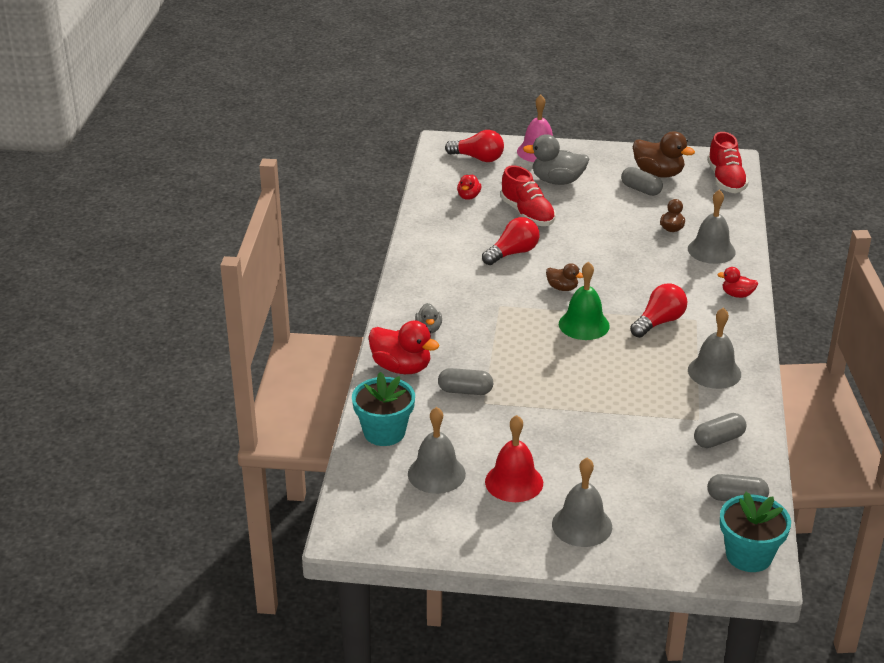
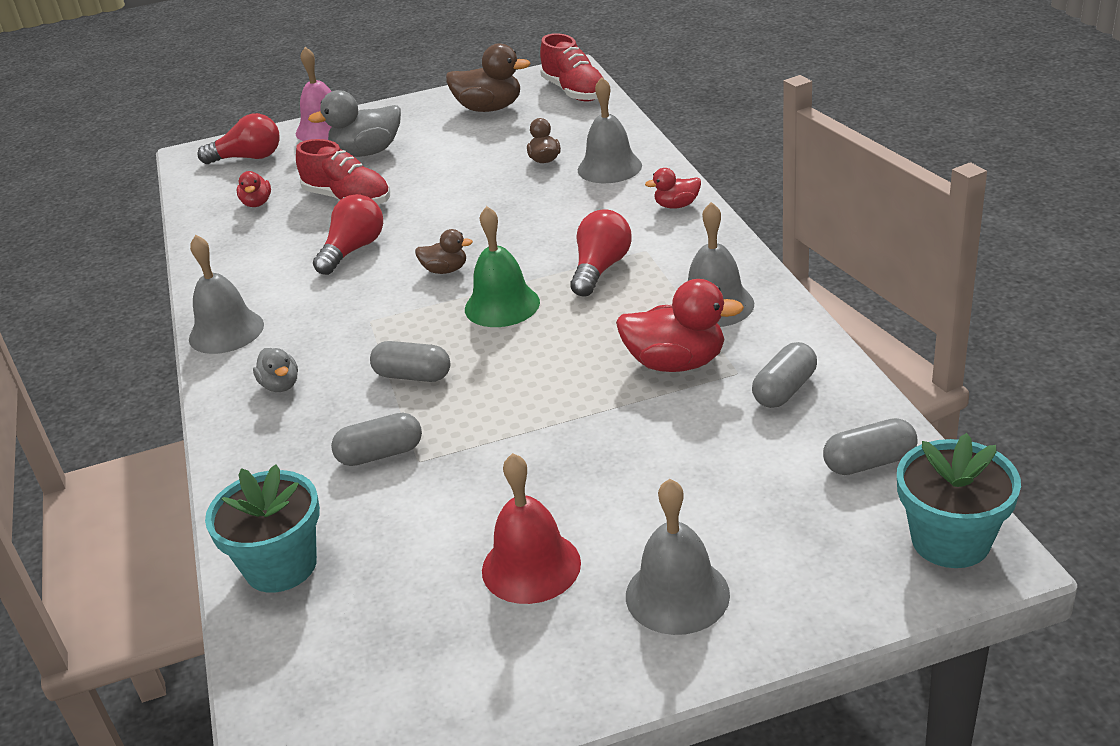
camera: 20 degrees left, 0 degrees up
red duck [368,320,439,374] -> red duck moved to [616,279,744,372]
grey bell [408,407,466,494] -> grey bell moved to [189,235,264,354]
grey capsule [621,167,663,196] -> grey capsule moved to [370,341,450,382]

